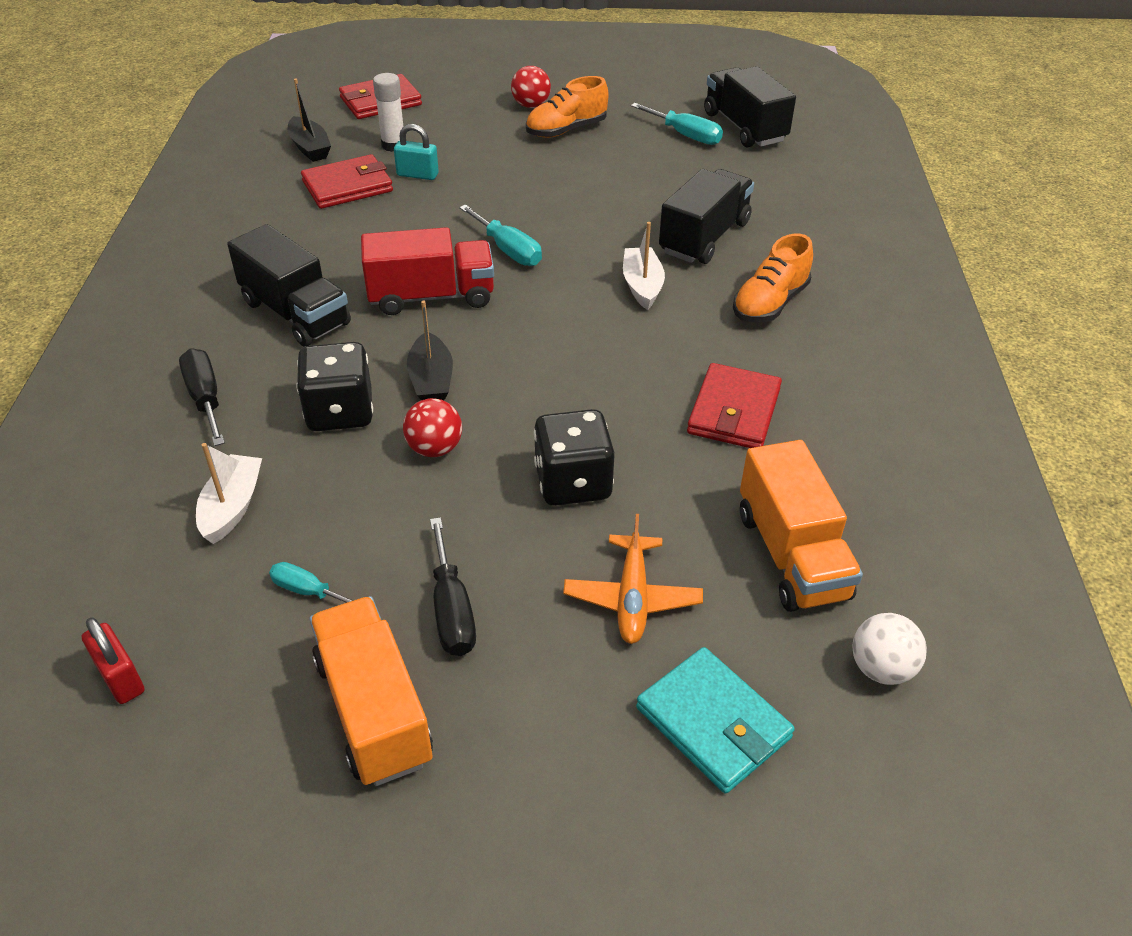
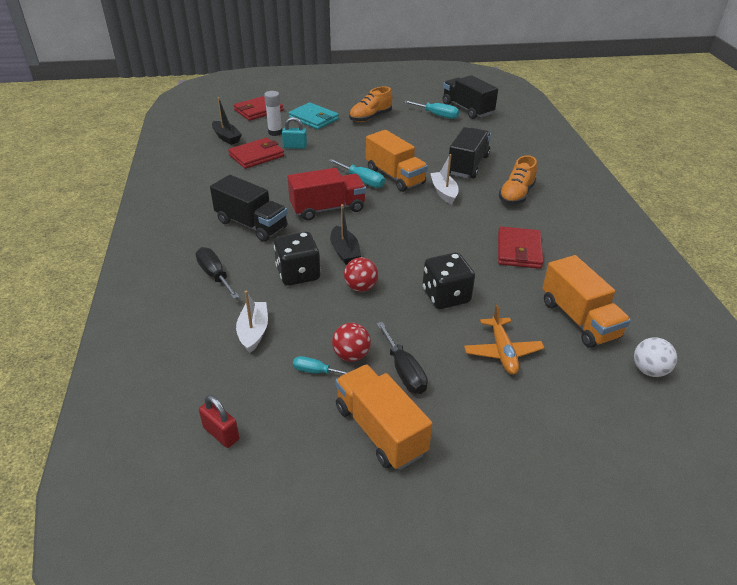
camera: 10 degrees left, 5 degrees down
red ball [511,66,551,108] -> red ball moved to [332,323,371,362]
turquoise wallet [636,647,795,794] -> turquoise wallet moved to [289,102,339,130]
none -> orange truck [366,130,428,192]

